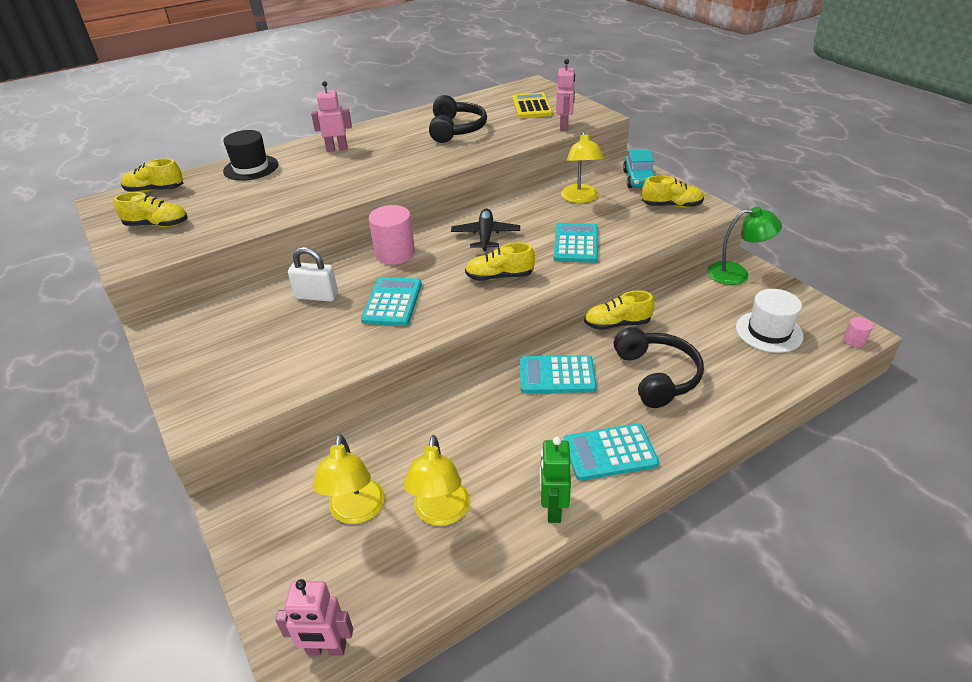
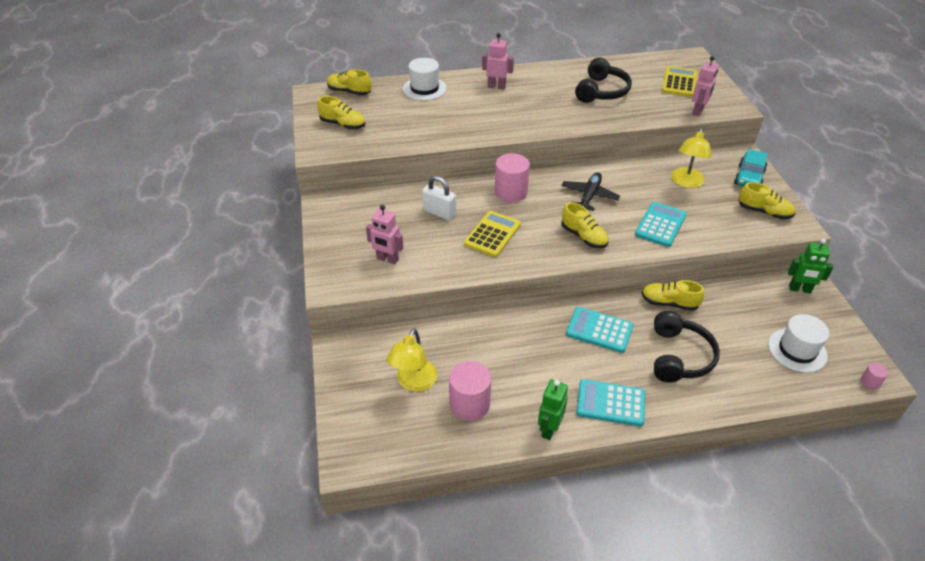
camera: 20 degrees right, 5 degrees up
black hat [223,130,278,181] -> white hat [403,58,447,101]
pink robot [275,579,353,656] -> pink robot moved to [366,205,403,265]
turquoise calculator [361,277,422,326] -> yellow calculator [464,211,521,257]
yellow lamp [403,435,470,526] -> pink cylinder [449,361,491,421]
yellow shoe [465,242,535,281] -> yellow shoe turned 150 degrees counterclockwise [561,202,609,248]
green lamp [707,207,782,285] -> green robot [788,239,833,293]

